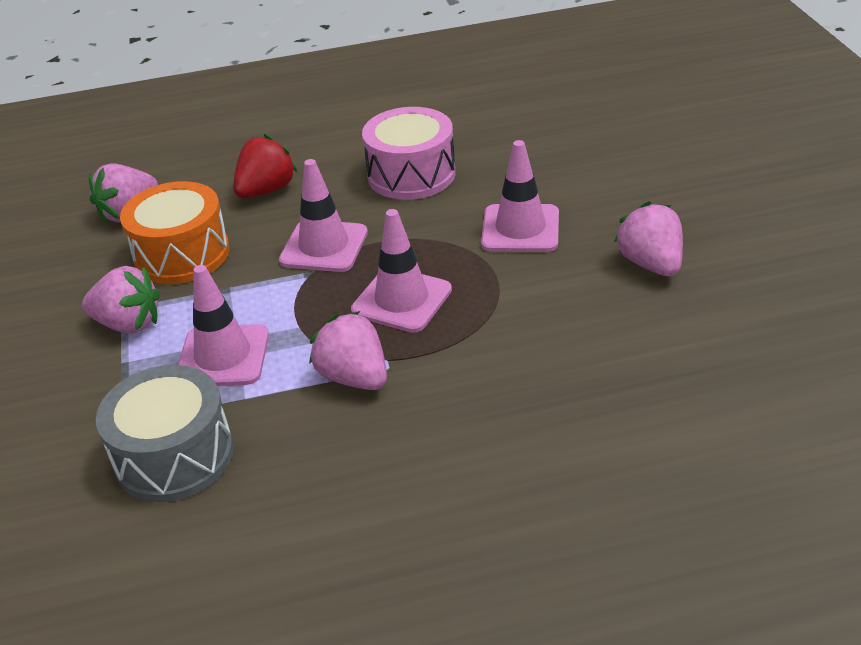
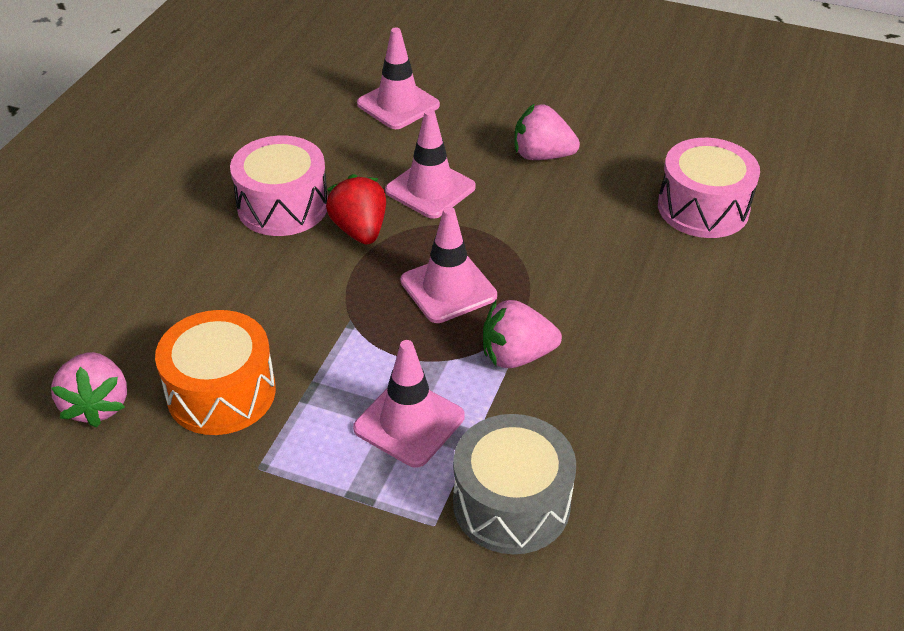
camera: 60 degrees left, 5 degrees up
pink strawberry [82,266,160,333] -> none
red strawberry [233,134,297,198] -> red strawberry moved to [326,174,386,245]
pink traffic cone [279,159,368,272] -> pink traffic cone moved to [357,28,440,129]
none -> pink drum [658,138,760,238]

